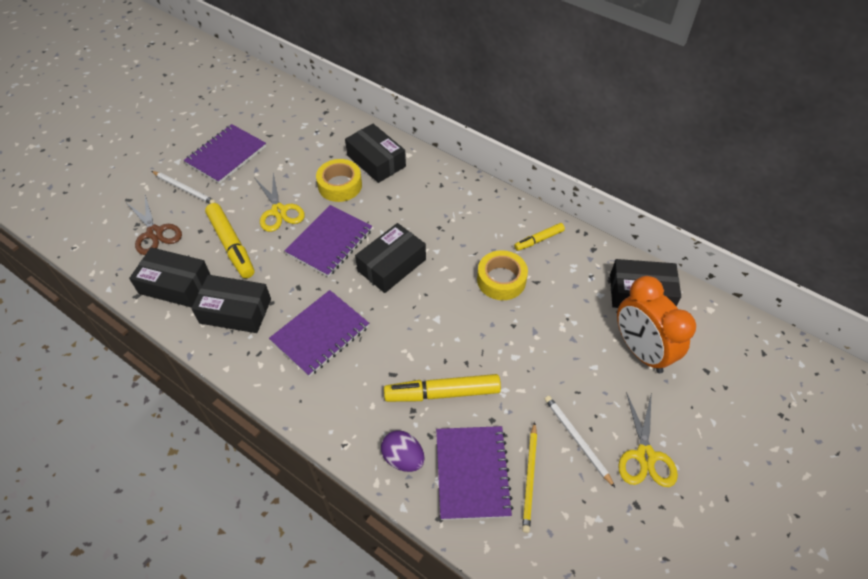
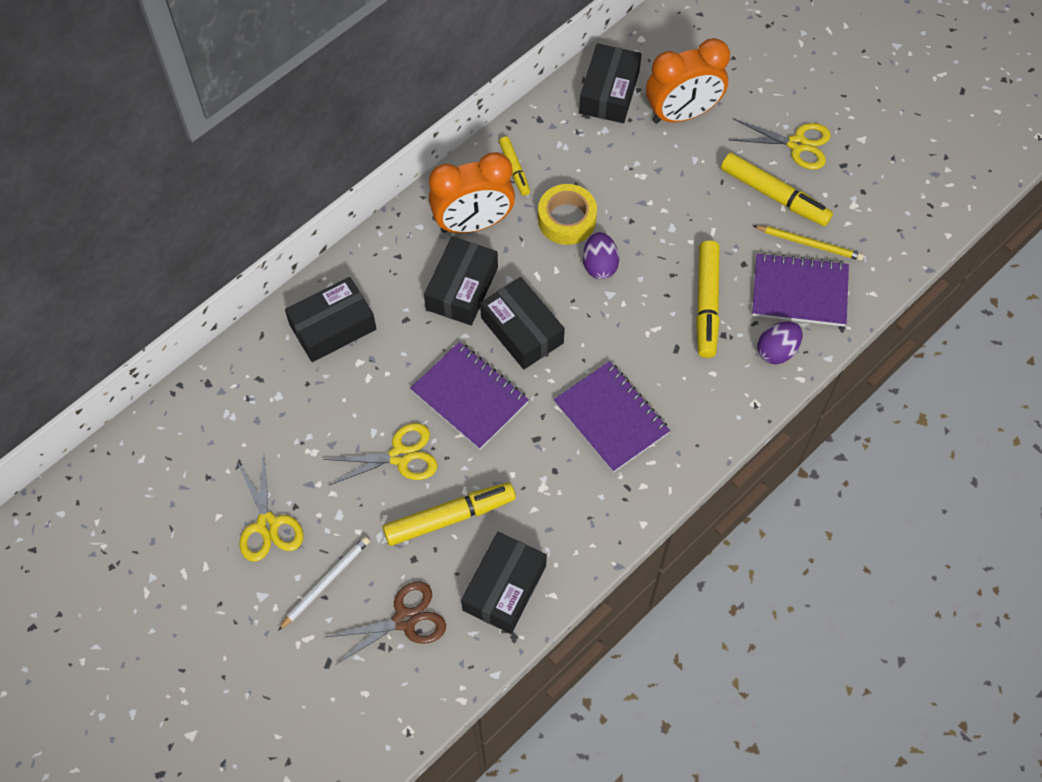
camera: 80 degrees left, 10 degrees up
purple notebook [184,124,266,184] -> yellow scissors [237,454,303,562]
black box [191,275,271,333] -> black box moved to [424,236,498,325]
yellow tape [316,159,362,202] -> none
white pencil [545,396,615,487] -> yellow marker [721,153,833,226]
none -> orange clock [429,152,515,233]
none -> purple egg [583,232,619,279]

